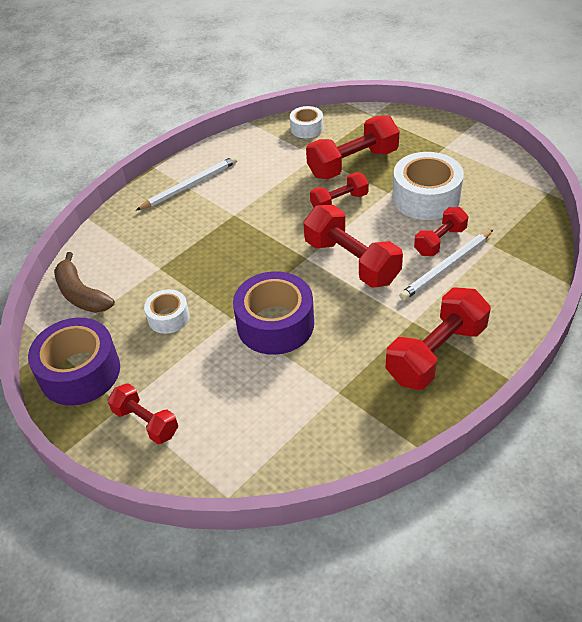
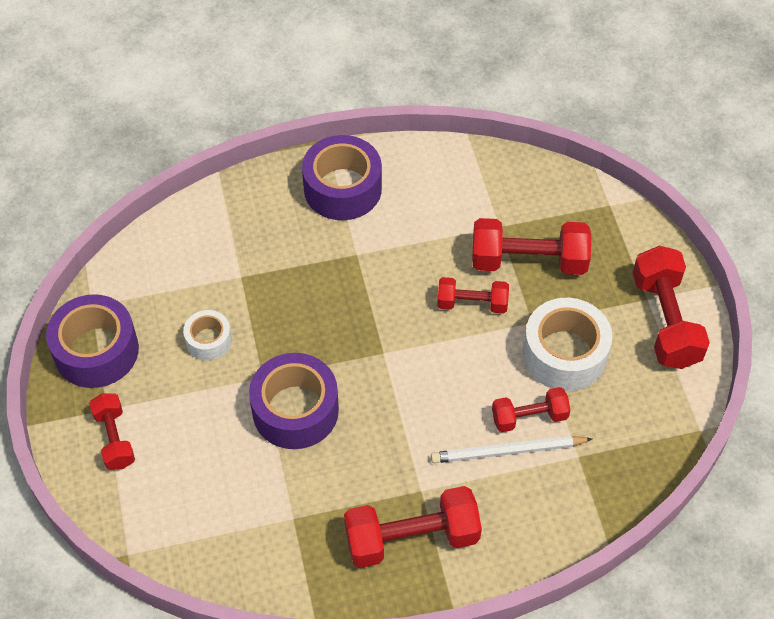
camera: 30 degrees right, 10 degrees up
brown banana [54,252,115,313] -> none
white pencil [136,156,237,210] -> purple tape [302,135,382,220]
white tape [290,106,323,138] -> none
red dumbbell [303,205,403,288] -> red dumbbell moved to [633,246,710,369]

